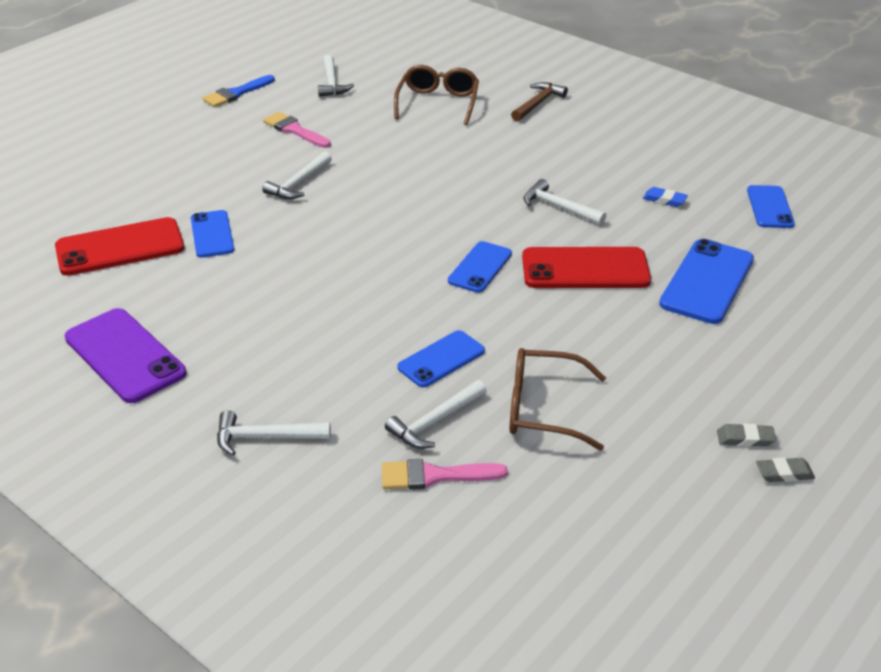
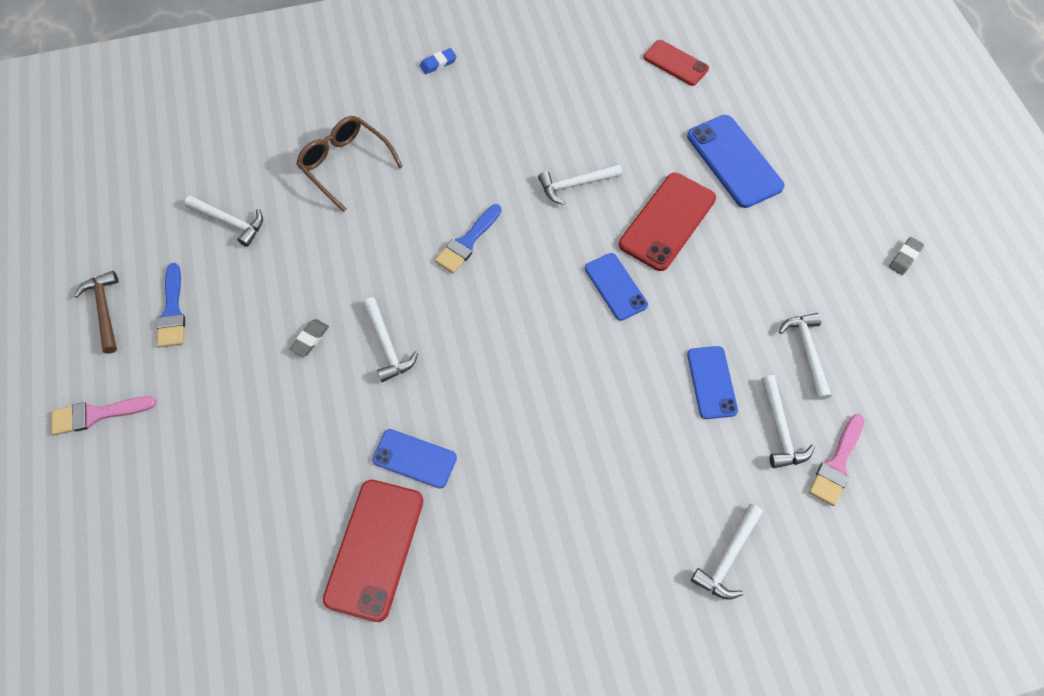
camera: 55 degrees left, 25 degrees up
purple phone [65,308,186,403] -> none
pink brush [263,112,331,148] -> pink brush moved to [52,396,156,435]
brown glasses [509,348,606,451] -> white hammer [779,313,832,400]
brown hammer [511,82,568,121] -> brown hammer moved to [74,271,119,354]
blue eraser [643,187,688,207] -> blue eraser moved to [420,48,457,74]
blue phone [747,185,795,228] -> red phone [643,40,709,86]
grey eraser [756,458,815,482] -> grey eraser moved to [289,319,329,357]
none -> blue brush [435,204,501,273]

